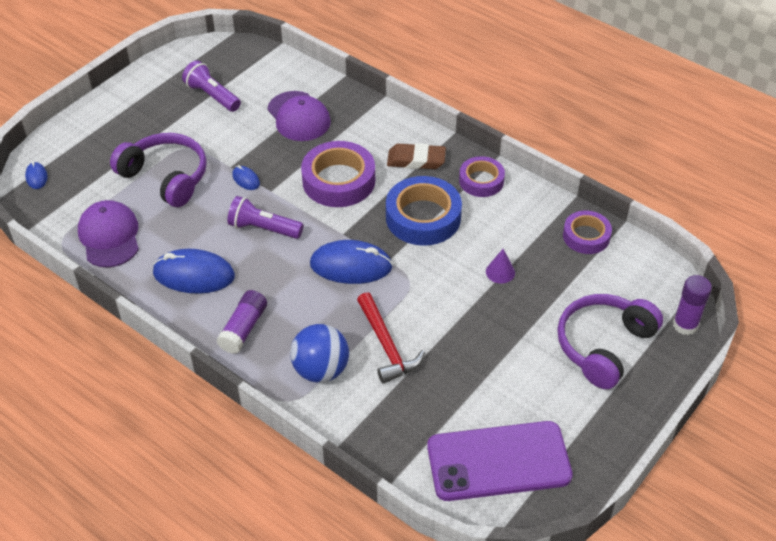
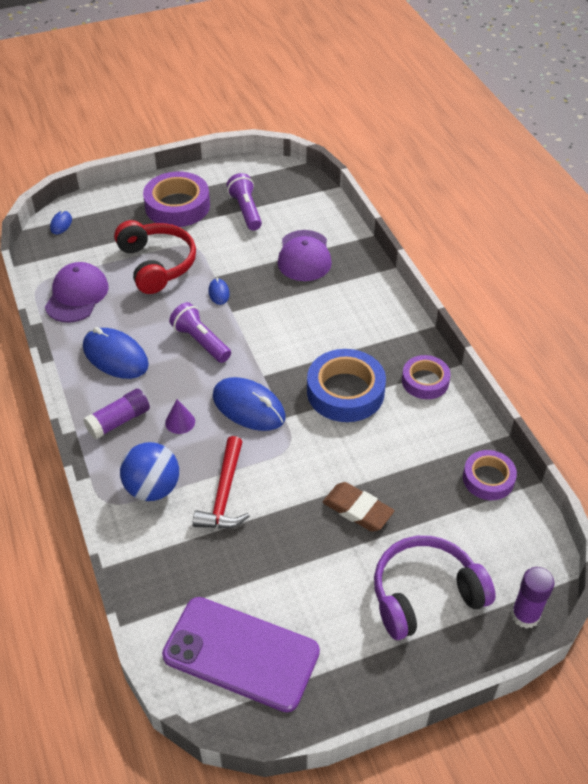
camera: 30 degrees right, 0 degrees up
purple headphones [110,133,207,207] -> red headphones [114,220,196,294]
purple tape [301,141,375,207] -> purple tape moved to [143,172,210,227]
brown eraser [387,143,446,169] -> brown eraser moved to [322,482,394,532]
purple cone [486,249,515,283] -> purple cone moved to [165,399,195,434]

